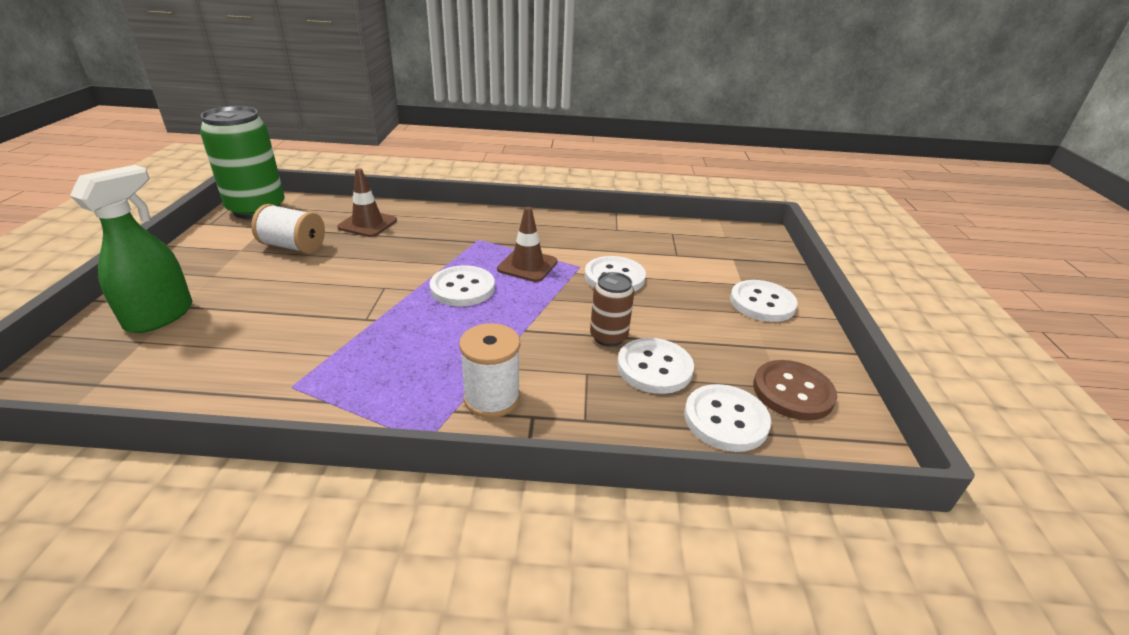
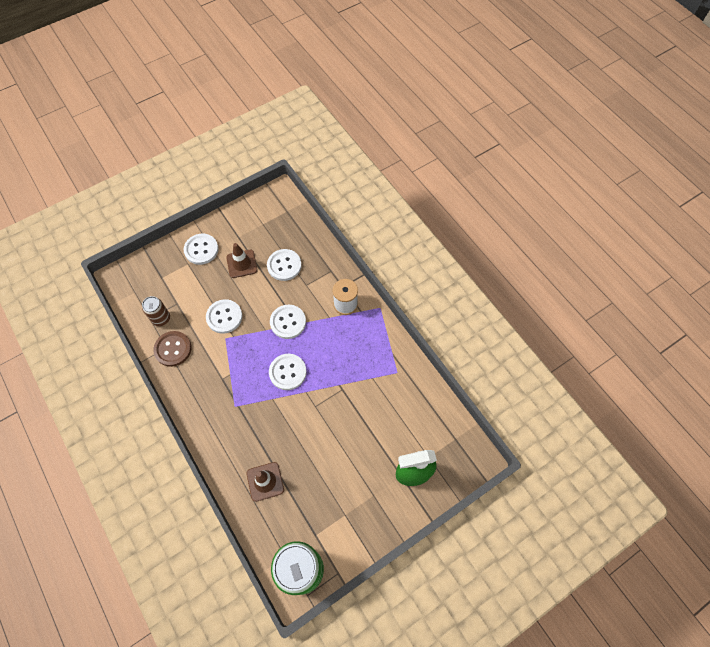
camera: 125 degrees left, 30 degrees up
white spool [251,204,325,254] -> none
brown traffic cone [497,207,558,282] -> brown traffic cone moved to [226,243,258,278]
brown can [590,272,634,347] -> brown can moved to [142,296,170,326]
white button [684,384,771,452] -> white button moved to [270,305,306,339]
brown button [753,360,837,421] -> brown button moved to [153,331,192,367]

